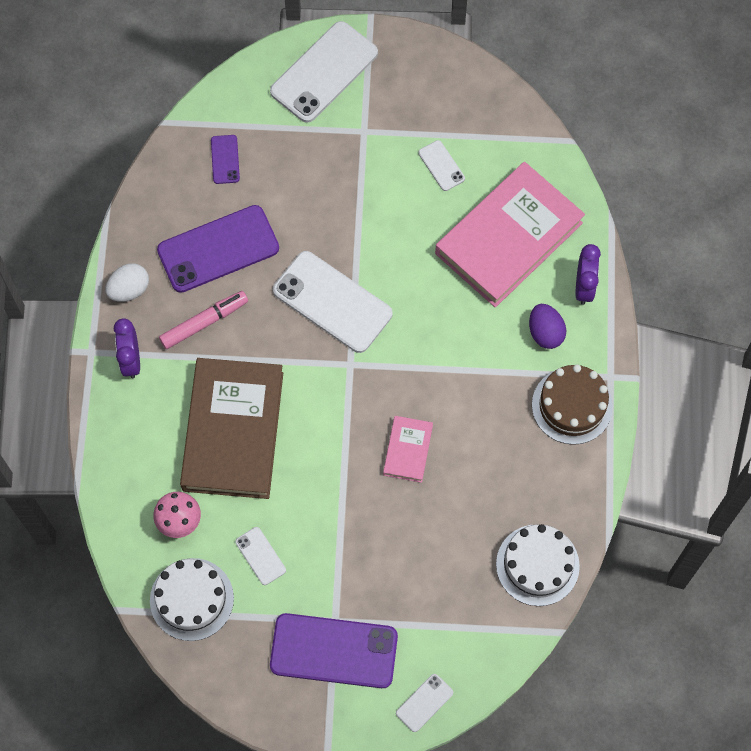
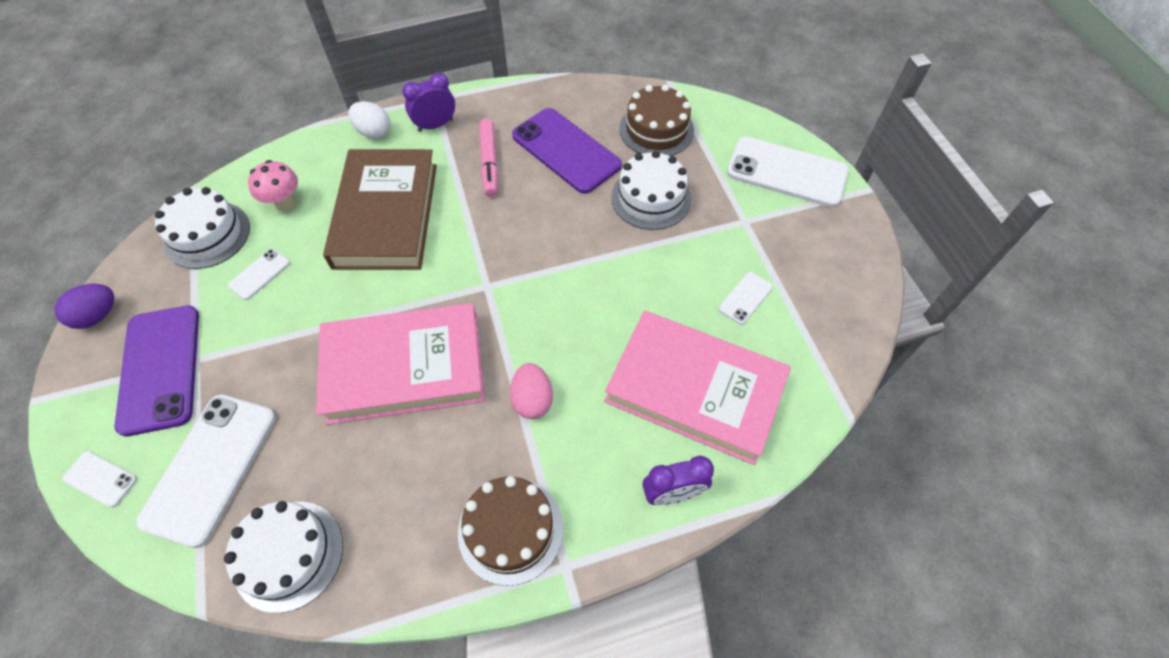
camera: 70 degrees right, 10 degrees down
white egg [105,263,149,302] -> white egg moved to [348,101,390,139]
pink marker [159,291,248,349] -> pink marker turned 45 degrees clockwise [479,118,498,197]
brown book [180,358,283,499] -> brown book turned 75 degrees counterclockwise [323,149,437,270]
purple phone [211,135,240,184] -> brown cake [619,84,694,156]
white phone [273,251,393,353] -> white phone moved to [136,394,276,548]
pink book [383,416,433,483] -> pink book [316,303,485,425], size x2.21
purple egg [529,304,566,349] -> purple egg moved to [55,284,114,329]
none -> pink egg [510,363,553,419]
none -> white cake [611,151,691,230]

